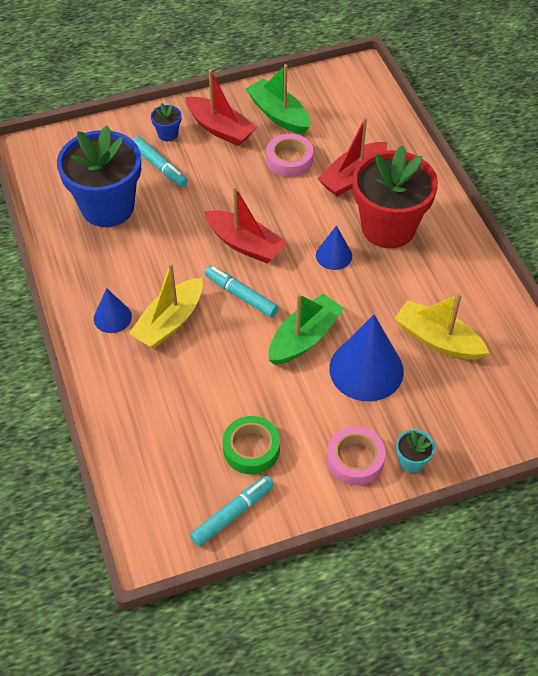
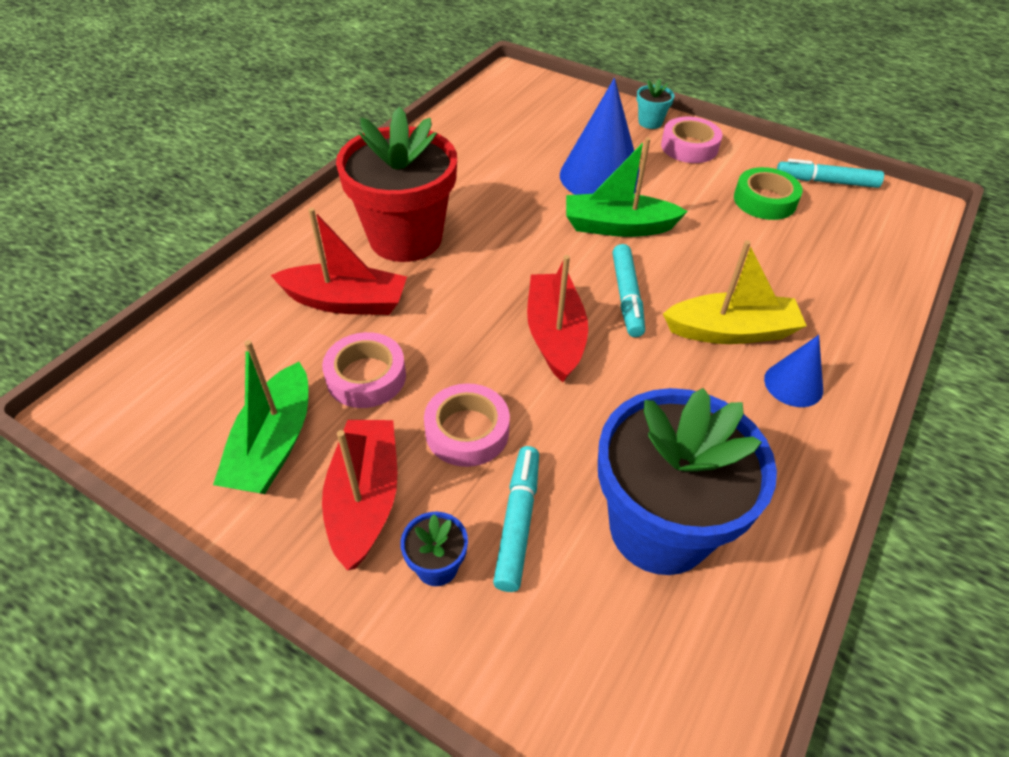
camera: 130 degrees left, 5 degrees down
blue cone [316,225,352,270] -> none
yellow boat [394,293,489,360] -> none
none -> pink tape [424,383,510,467]

